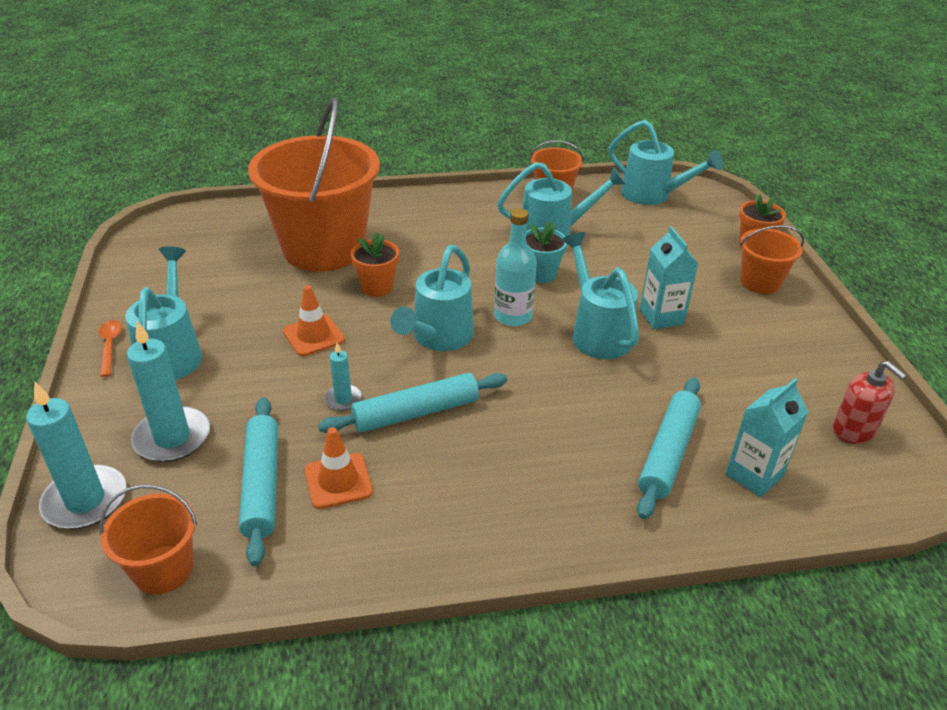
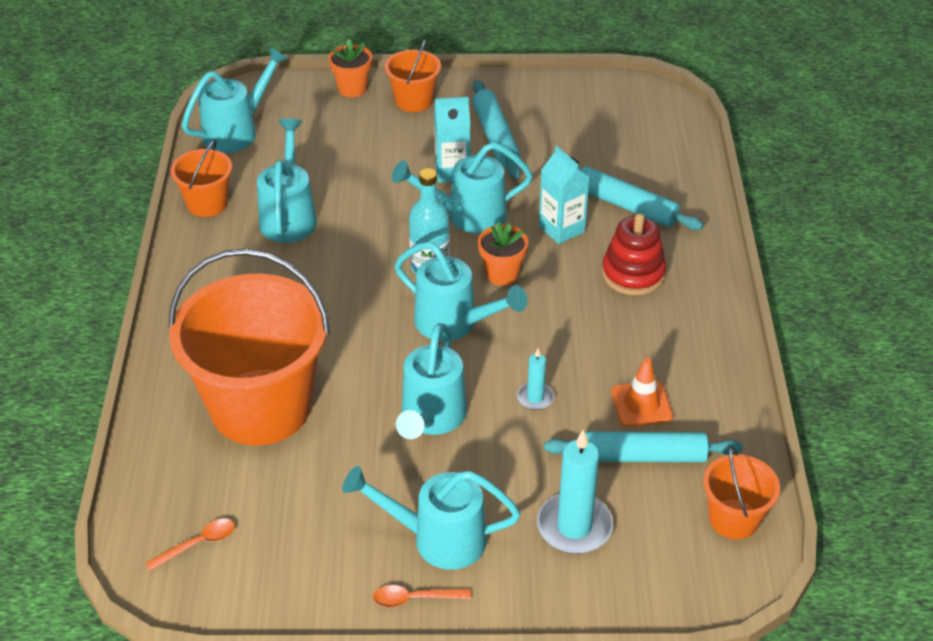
camera: 80 degrees left, 5 degrees up
turquoise candle [26,382,126,529] -> none
orange traffic cone [283,285,345,356] -> turquoise watering can [396,323,467,439]
turquoise rolling pin [318,373,507,433] -> turquoise rolling pin moved to [473,80,520,179]
orange flower pot [351,232,399,297] -> orange flower pot moved to [478,222,528,286]
turquoise flower pot [526,221,567,283] -> none
turquoise carton [725,378,809,497] -> turquoise carton moved to [539,146,590,244]
red soap dispenser [833,361,907,444] -> none
none -> orange spoon [146,519,235,571]
none -> red stacking toy [602,213,666,295]

